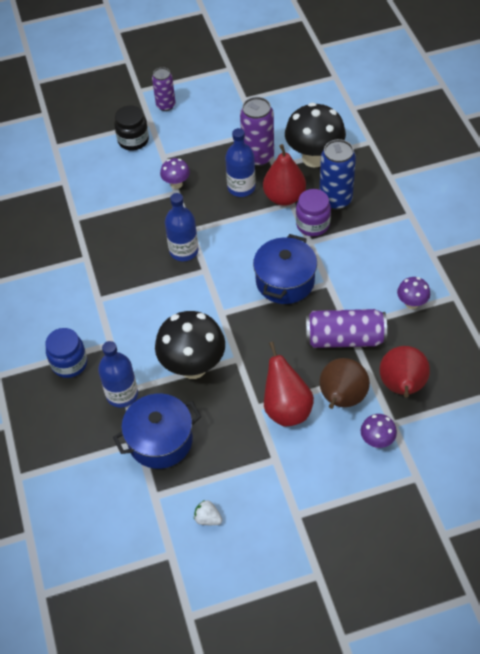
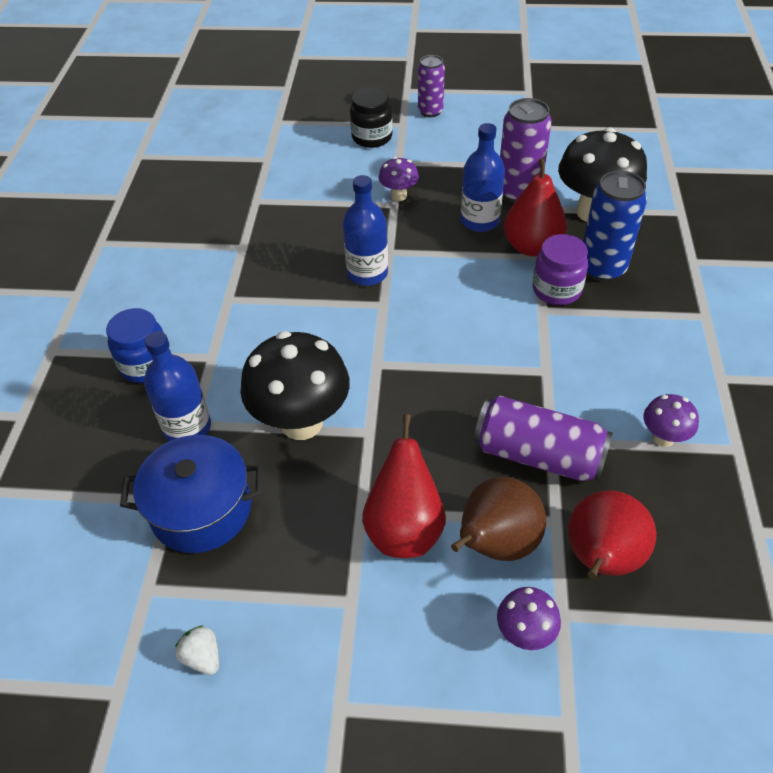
camera: 20 degrees right, 5 degrees down
blue pot [253,234,317,304] -> none

